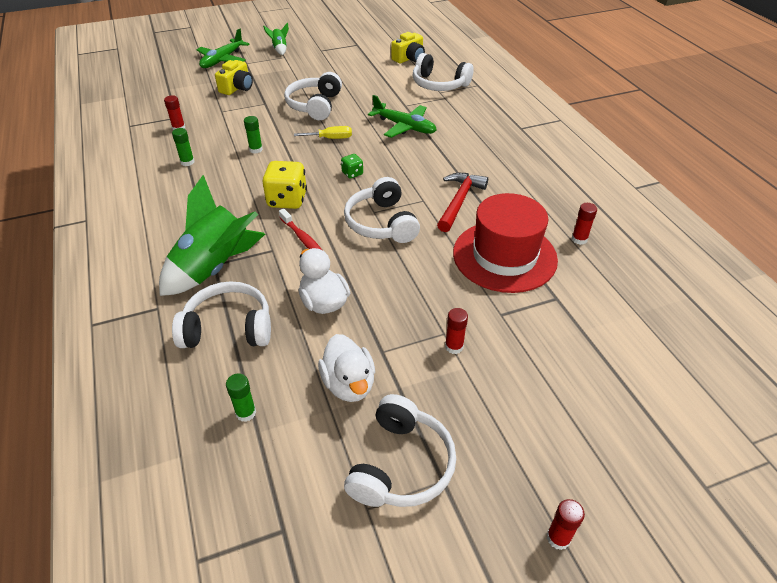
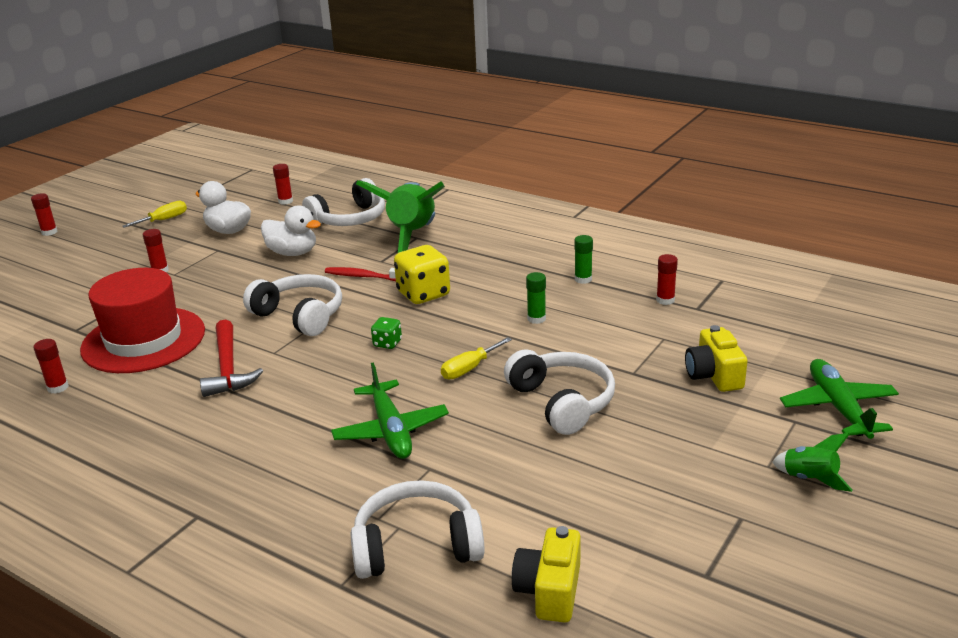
camera: 145 degrees right, 15 degrees down
green glue stick [226,374,256,422] -> red glue stick [273,164,293,205]
white headphones [344,394,456,507] -> yellow screwdriver [122,200,187,228]
green plane [368,95,436,138] -> green plane turned 105 degrees counterclockwise [331,362,449,459]

